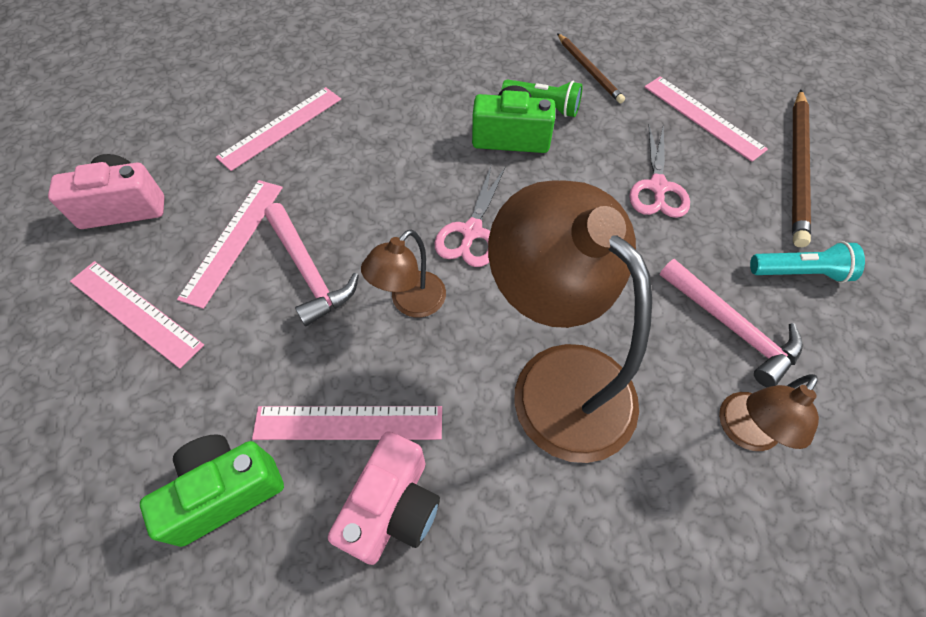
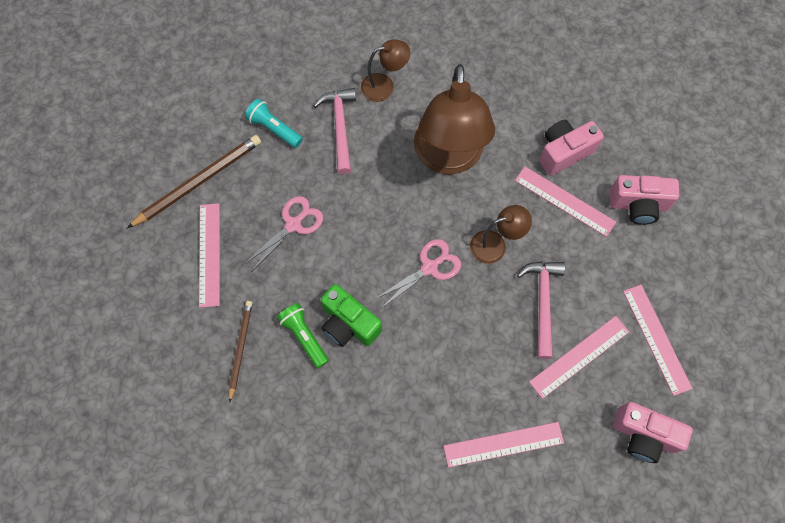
camera: 145 degrees left, 10 degrees up
green camera [140,434,284,547] -> pink camera [610,175,680,225]

